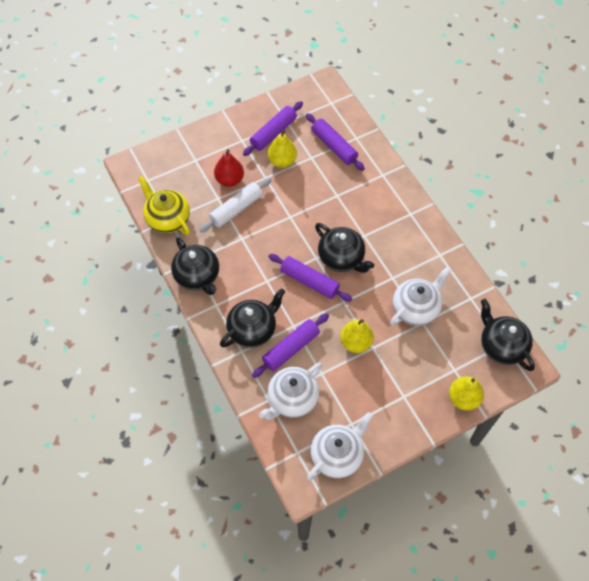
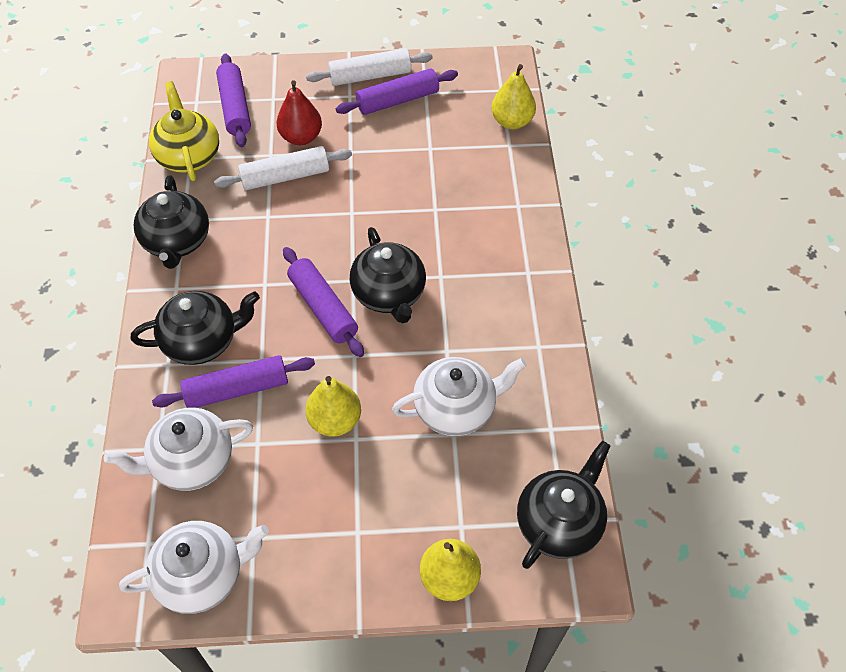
camera: 25 degrees right, 5 degrees down
yellow pear [268,130,297,168] -> yellow pear moved to [491,64,536,129]
purple rolling pin [306,113,365,171] -> purple rolling pin moved to [216,53,251,147]
black teapot [481,299,535,371] -> black teapot turned 45 degrees clockwise [517,441,610,569]
none -> white rolling pin [306,48,433,86]

